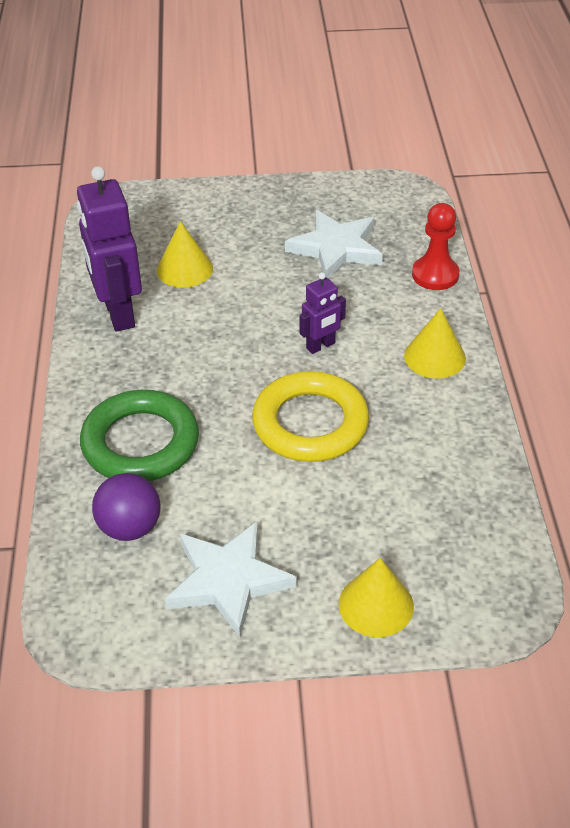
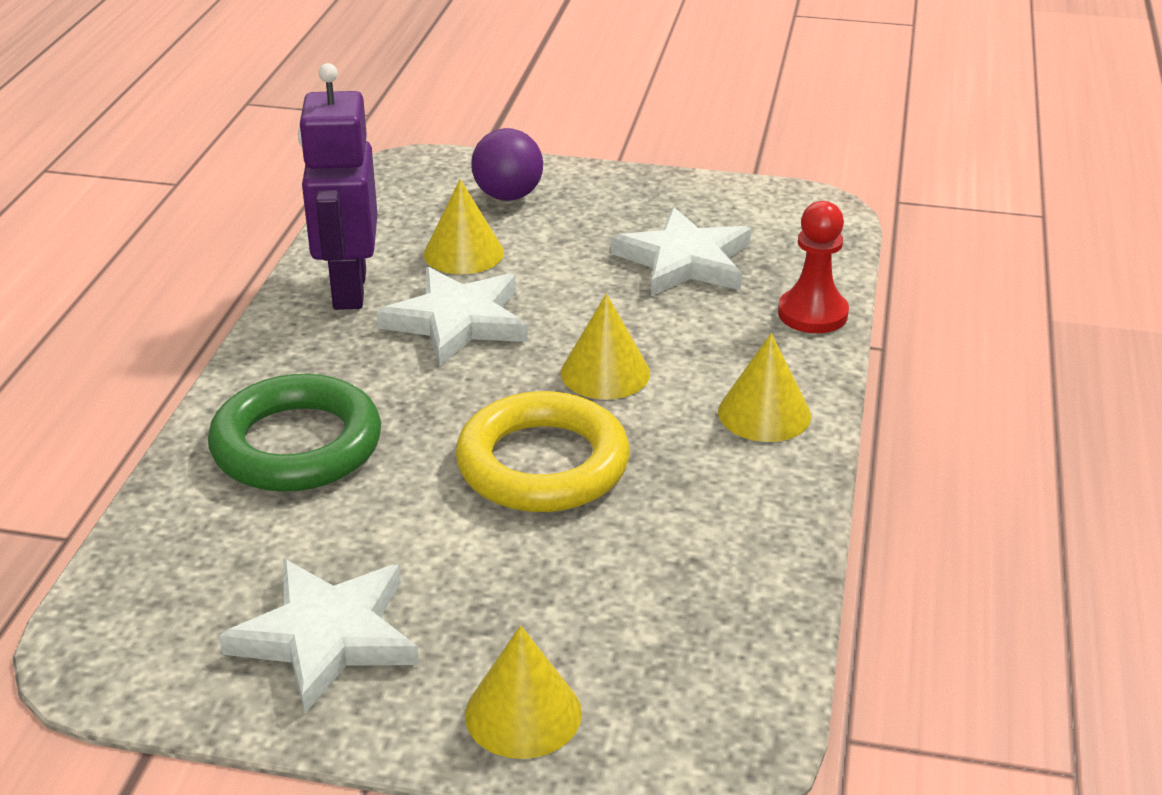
camera: 15 degrees right, 10 degrees down
purple ball [92,473,161,541] -> purple ball moved to [471,128,543,201]
purple robot [300,272,346,354] -> yellow cone [561,294,650,400]
none -> white star [376,267,528,366]

